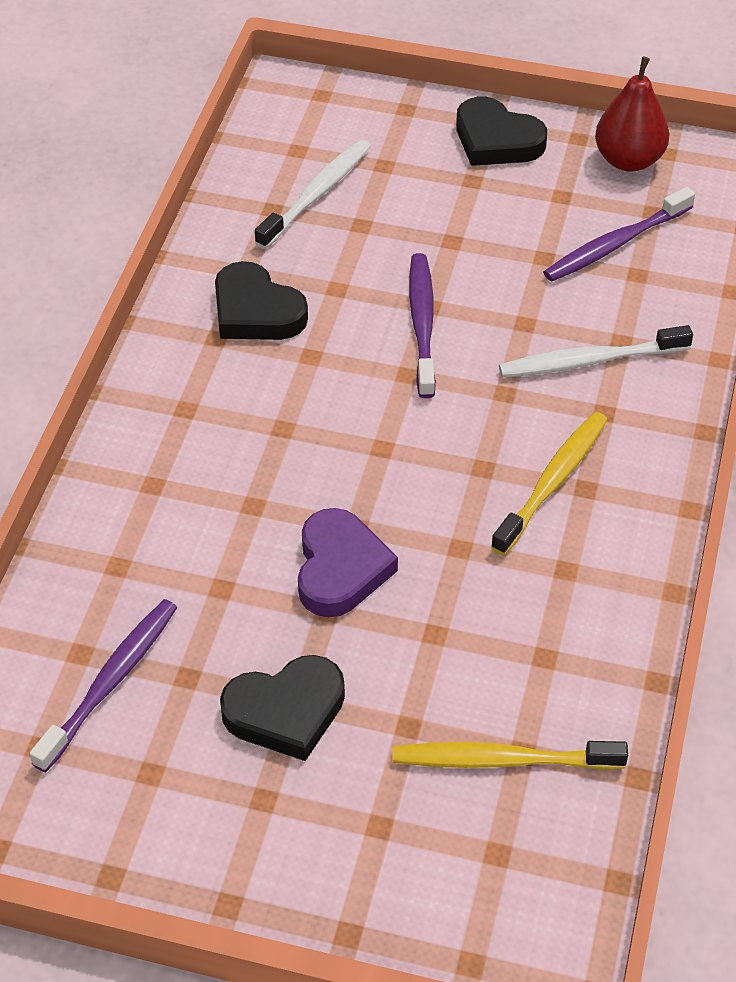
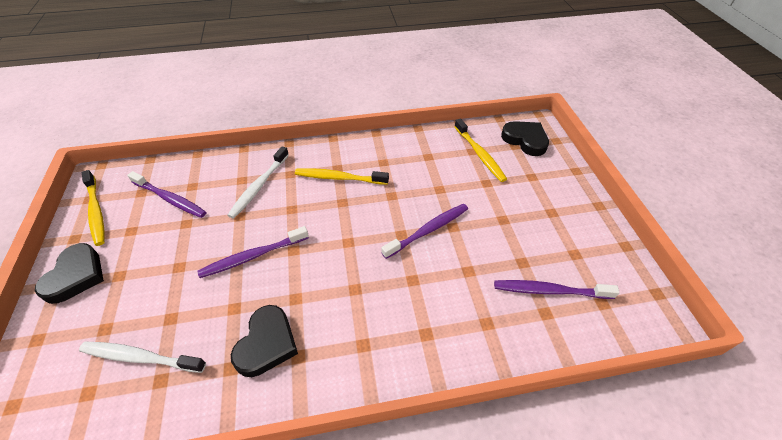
camera: 115 degrees left, 0 degrees up
black heart [220,655,345,761] -> black heart moved to [501,121,549,156]
purple heart [298,508,398,617] -> purple toothbrush [381,204,468,259]
white toothbrush [499,325,693,378] -> white toothbrush turned 60 degrees clockwise [227,146,289,219]
red pear [595,56,669,172] -> yellow toothbrush [82,170,104,246]

